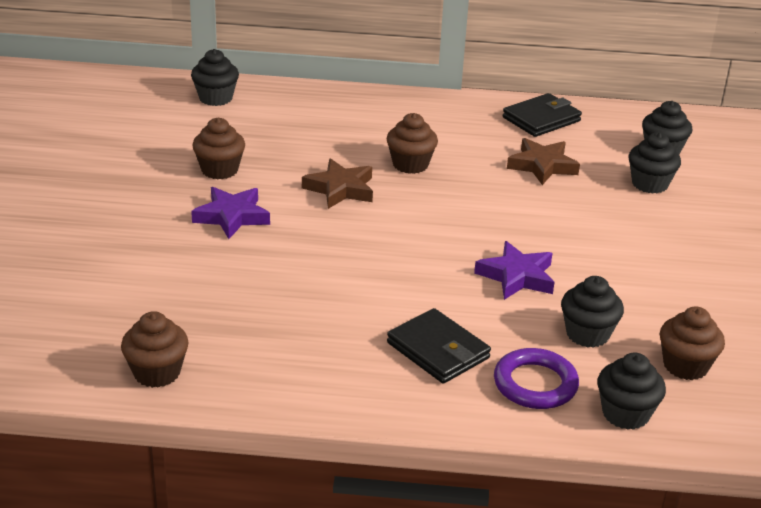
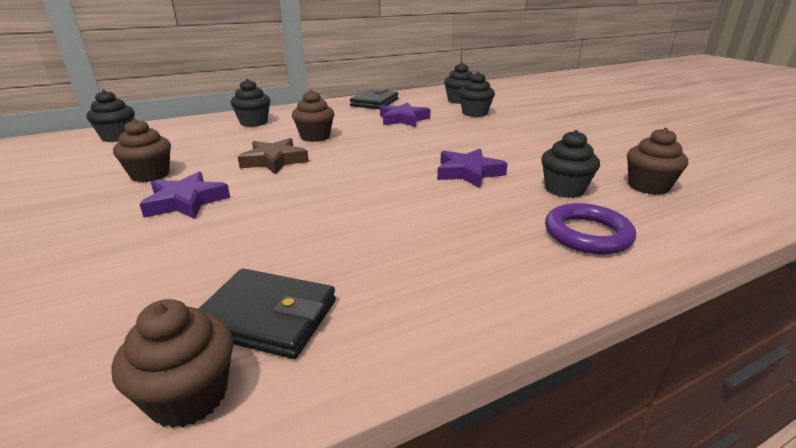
camera: 30 degrees left, 5 degrees down
black wallet [387,308,491,384] -> black wallet moved to [199,269,336,359]
brown star [507,138,580,185] -> purple star [380,102,431,127]
black cupcake [598,352,666,430] -> black cupcake moved to [231,79,270,127]

